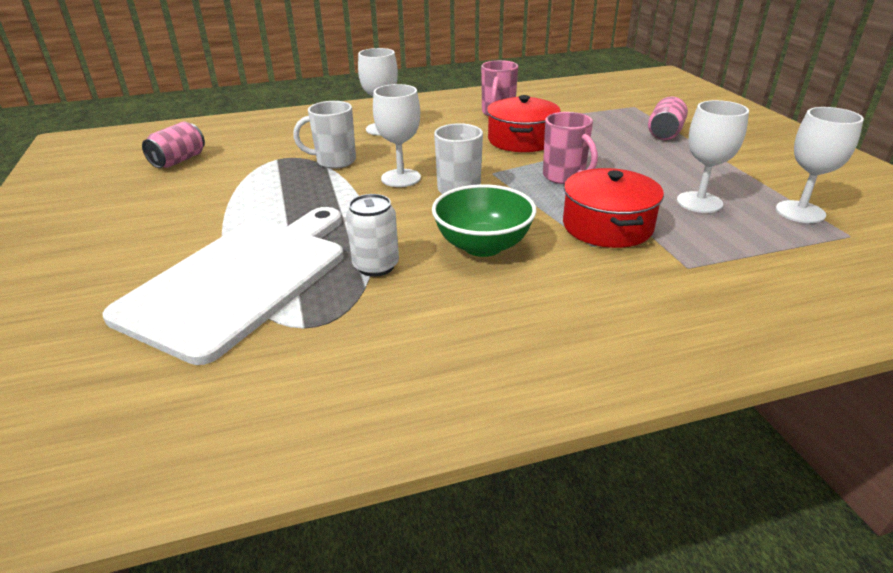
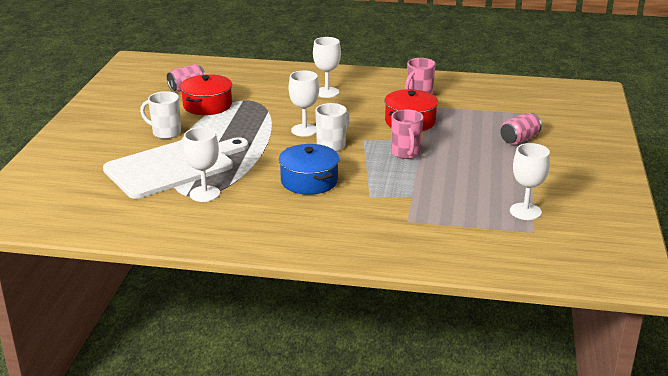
camera: 25 degrees right, 5 degrees down
white mug [293,101,356,169] -> white mug moved to [140,91,181,139]
white can [346,194,399,277] -> none
green bowl [432,184,537,257] -> blue pot [279,144,339,195]
red pot [563,168,664,248] -> red pot moved to [180,74,232,115]
white goblet [677,100,749,213] -> white goblet moved to [183,127,220,202]

